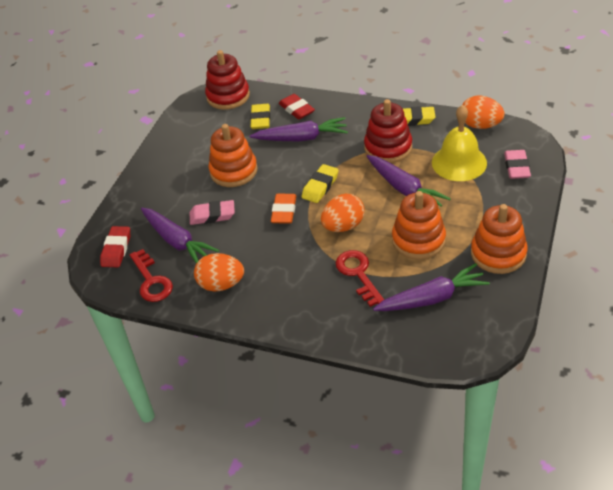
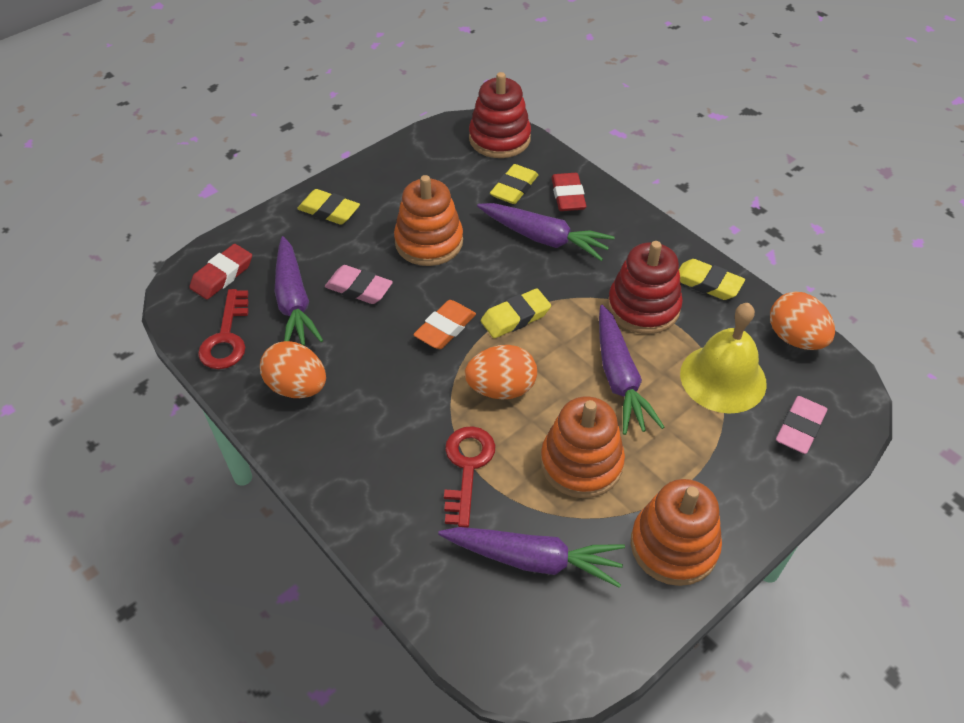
camera: 25 degrees right, 5 degrees up
none -> yellow eraser [297,189,360,225]

